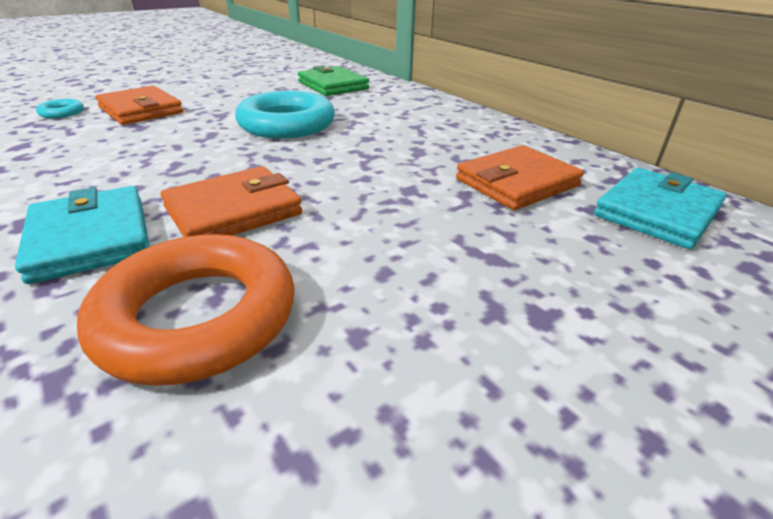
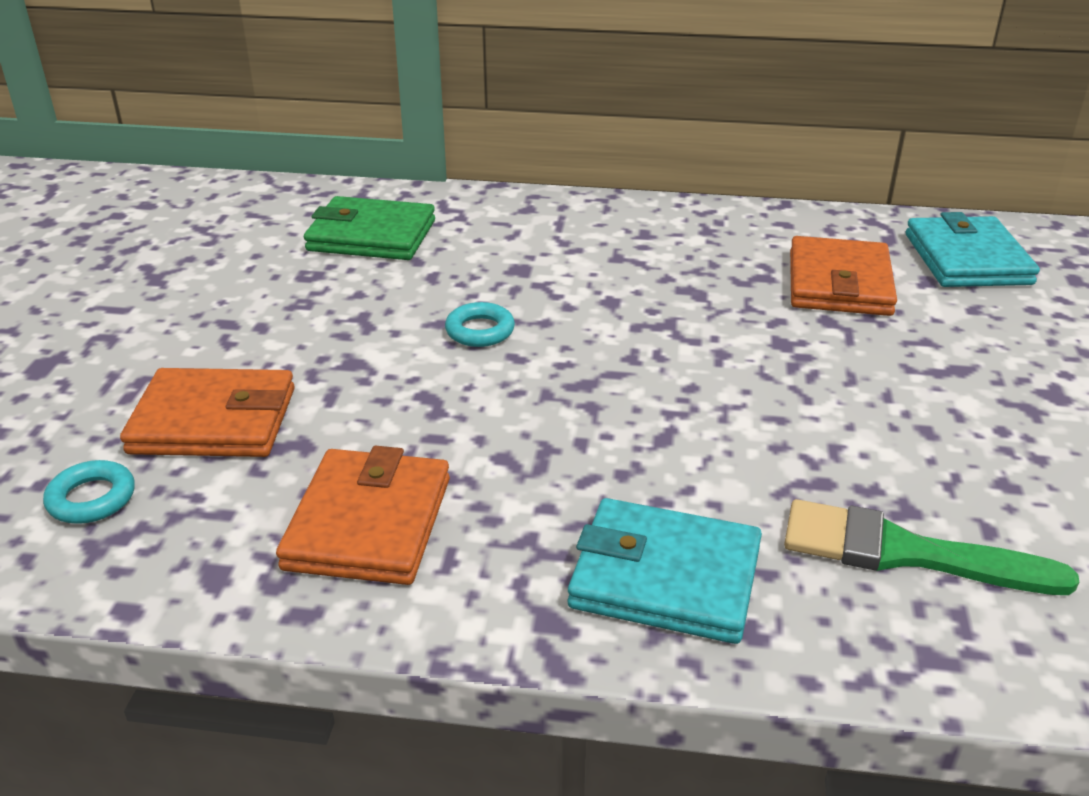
camera: 45 degrees left, 0 degrees up
orange ring [77,234,295,386] -> green brush [784,499,1079,595]
orange wallet [160,166,302,237] -> orange wallet moved to [276,446,450,585]
turquoise ring [235,91,335,139] -> turquoise ring [445,302,515,347], size x0.44

